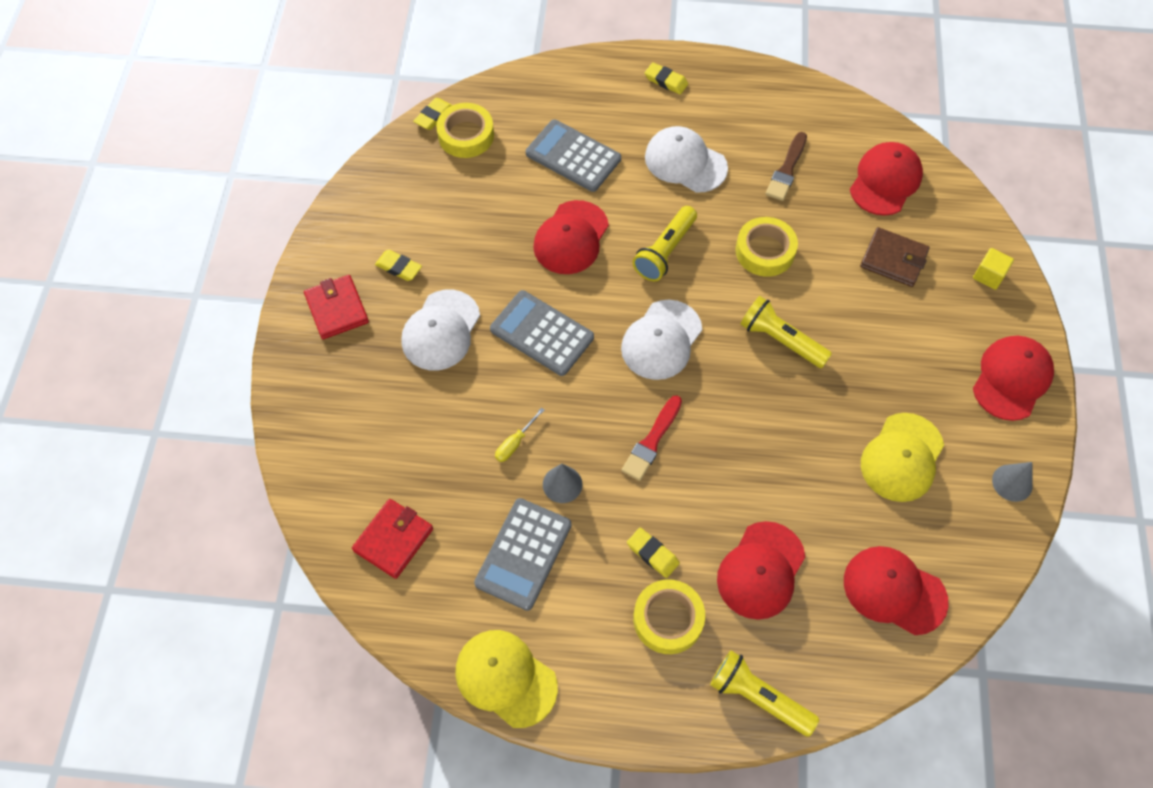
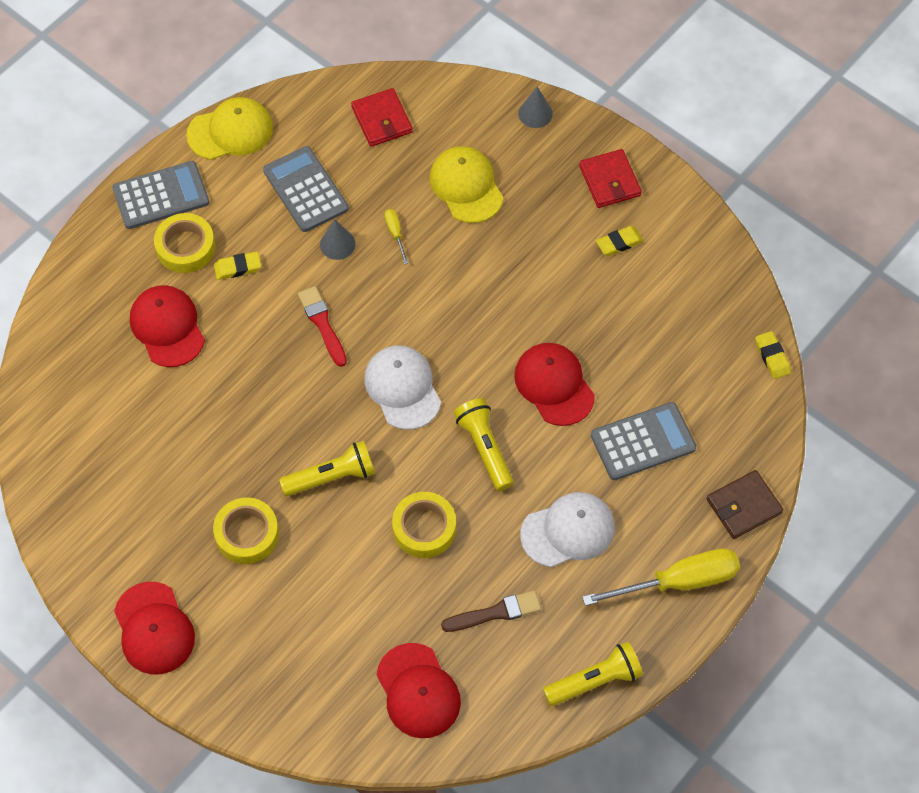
camera: 125 degrees right, 0 degrees up
red wallet [304,275,369,339] -> red wallet turned 60 degrees clockwise [579,149,642,208]
white cap [401,290,480,370] -> none
yellow tape [436,103,494,158] -> yellow tape moved to [213,497,279,564]
grey calculator [490,290,594,376] -> grey calculator moved to [112,161,209,229]
yellow eraser [645,62,688,95] -> yellow screwdriver [582,548,740,606]
yellow flashlight [710,650,819,737] -> yellow flashlight moved to [543,642,643,706]
brown brush [766,132,807,201] -> brown brush turned 105 degrees clockwise [441,590,541,632]
red cap [844,546,949,635] -> none
brown wallet [860,227,929,287] -> brown wallet moved to [707,470,783,539]
yellow cap [861,413,944,502] -> yellow cap moved to [430,146,503,223]
yellow cube [973,248,1014,290] -> none
grey cone [992,462,1033,502] -> grey cone moved to [518,87,553,128]

